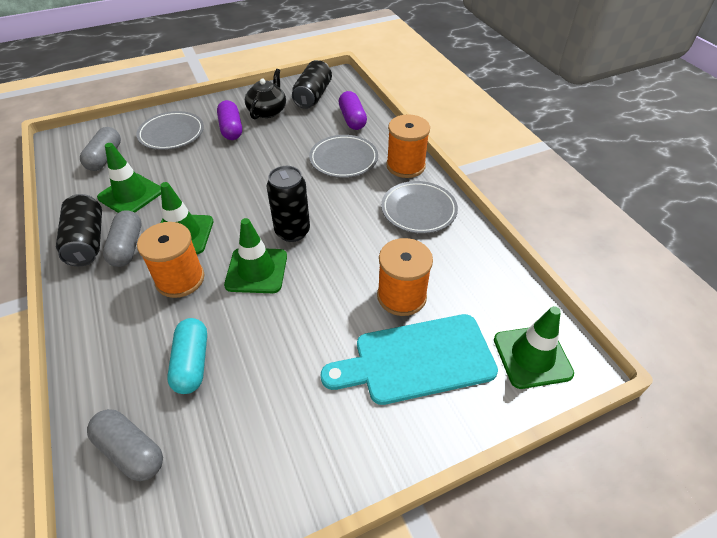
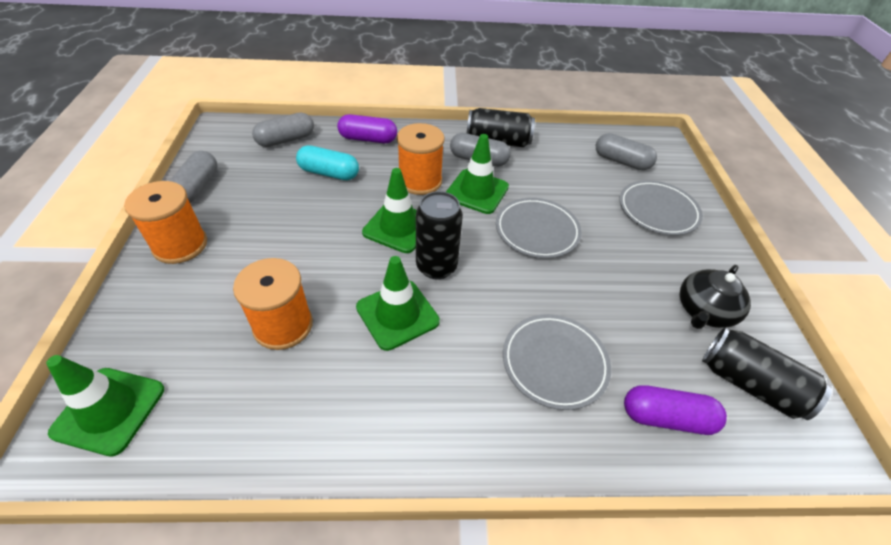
camera: 110 degrees right, 0 degrees up
green traffic cone [97,143,161,213] -> green traffic cone moved to [356,256,440,351]
purple capsule [217,100,242,140] -> purple capsule moved to [337,114,397,143]
black teapot [245,69,286,119] -> black teapot turned 90 degrees clockwise [680,265,751,329]
turquoise cutting board [321,314,498,405] -> none
grey plate [381,181,458,234] -> grey plate moved to [496,198,582,258]
orange spool [386,114,430,178] -> orange spool moved to [124,181,207,264]
none -> grey capsule [169,151,217,203]

